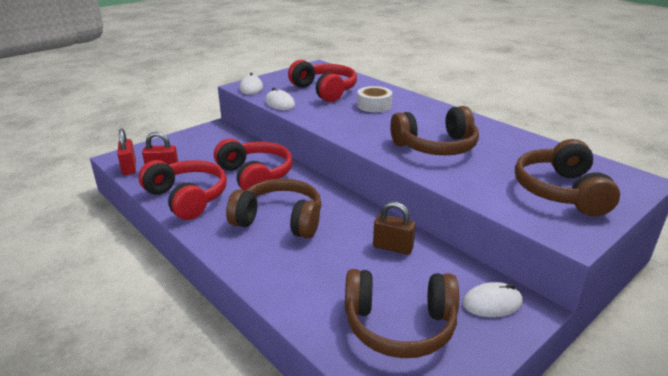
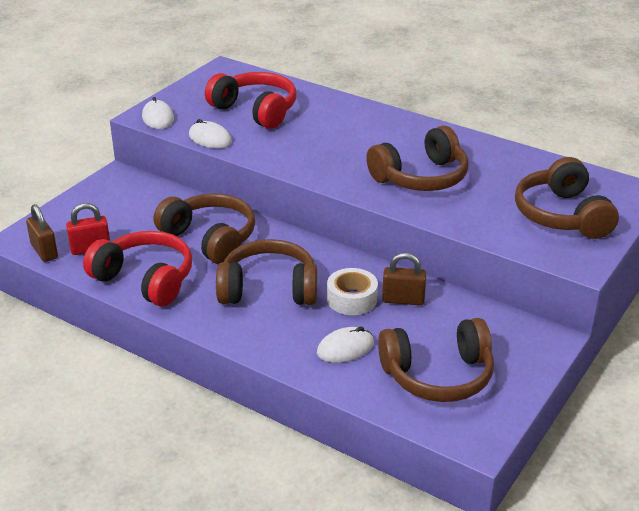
camera: 15 degrees left, 5 degrees up
red padlock [117,128,136,175] -> brown padlock [26,204,58,262]
red headphones [214,138,293,191] -> brown headphones [154,193,255,264]
white tape [357,86,392,112] -> white tape moved to [327,268,378,315]
white mouse [462,282,523,317] -> white mouse moved to [317,327,374,363]

